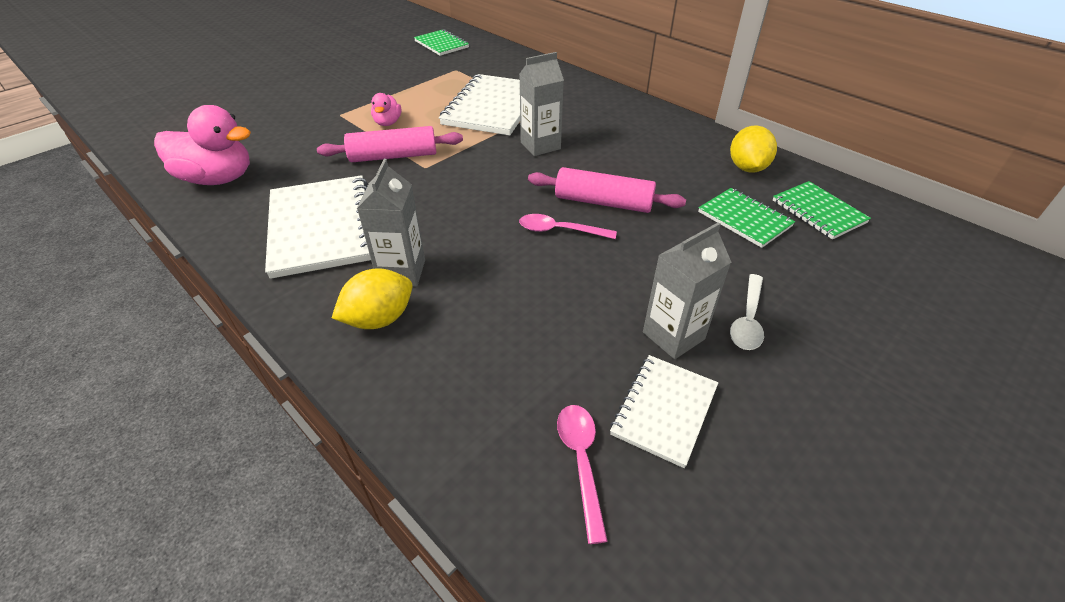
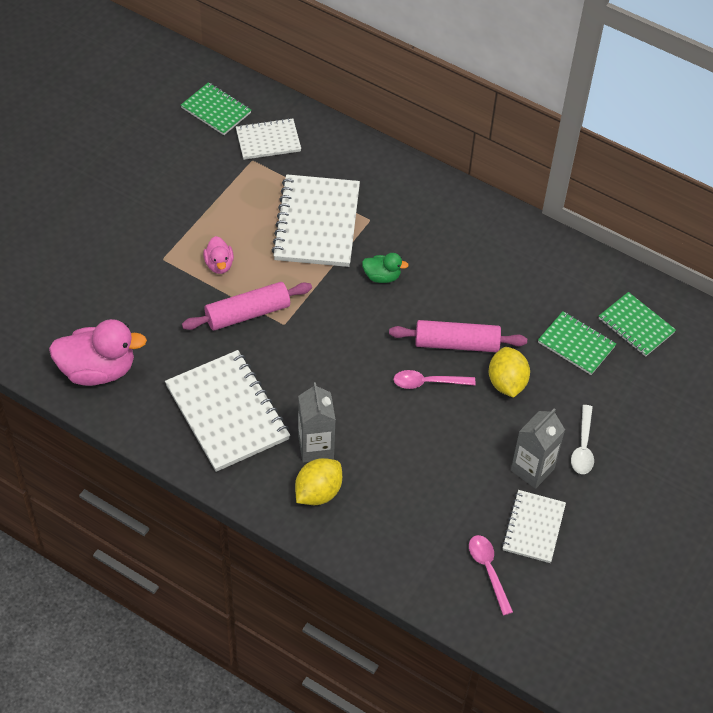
camera: 15 degrees left, 10 degrees up
grey carton [520,52,564,156] -> green duck [362,253,409,283]
yellow lemon [730,126,777,173] -> yellow lemon moved to [489,347,530,398]
none -> white notebook [236,118,301,160]

